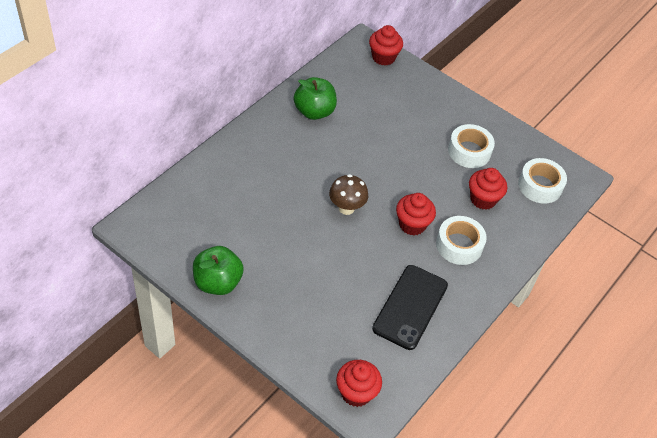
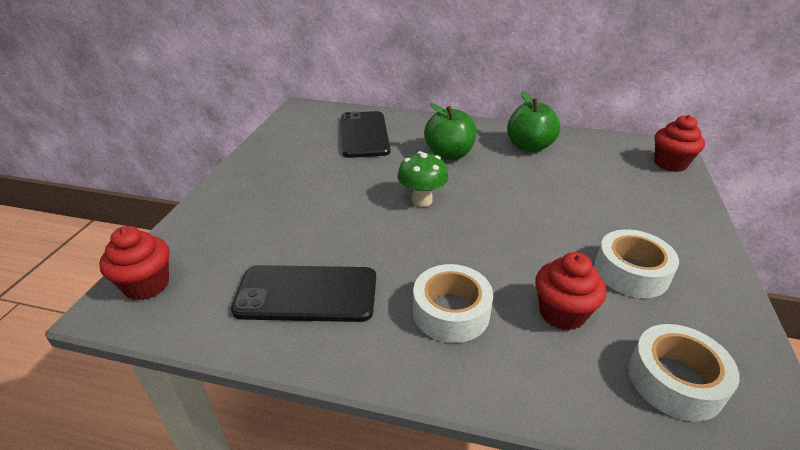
camera: 70 degrees right, 15 degrees down
green apple [193,246,244,295] -> green apple moved to [424,103,477,160]
brown mushroom [329,174,368,215] -> green mushroom [398,151,448,207]
red cupcake [396,193,436,235] -> none
none -> black phone [341,111,391,158]

